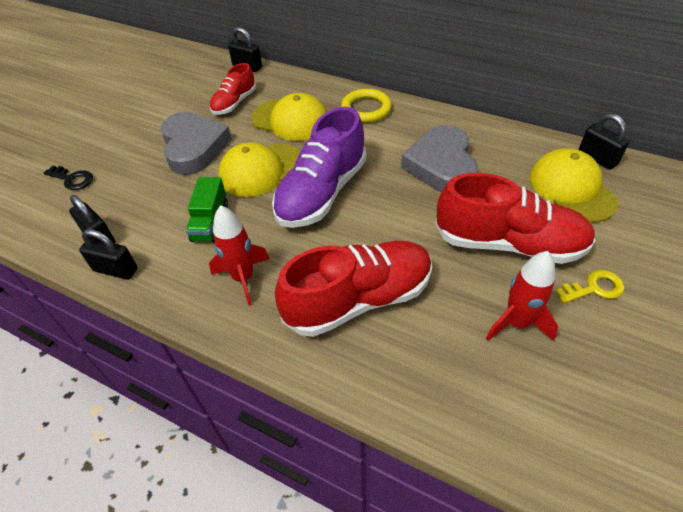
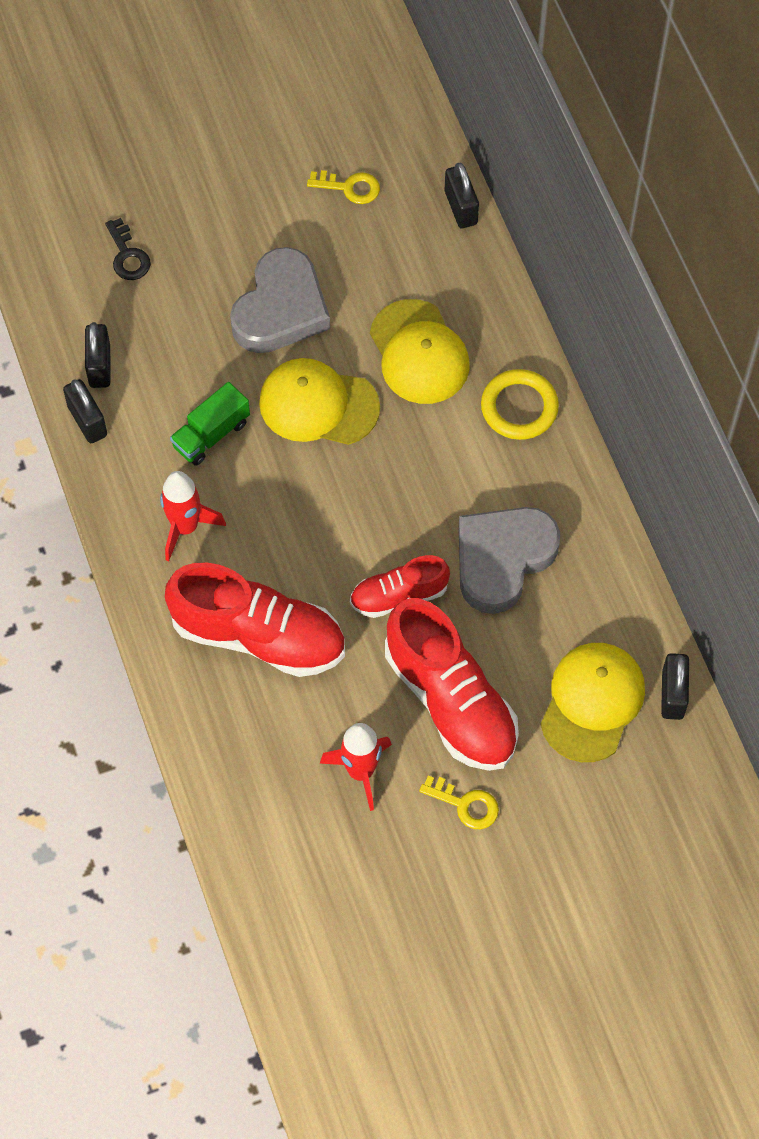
camera: 40 degrees right, 15 degrees up
red shoe [209,63,256,115] -> red shoe moved to [350,555,450,618]
purple shoe [272,107,367,228] -> none
none -> yellow key [307,170,380,204]

